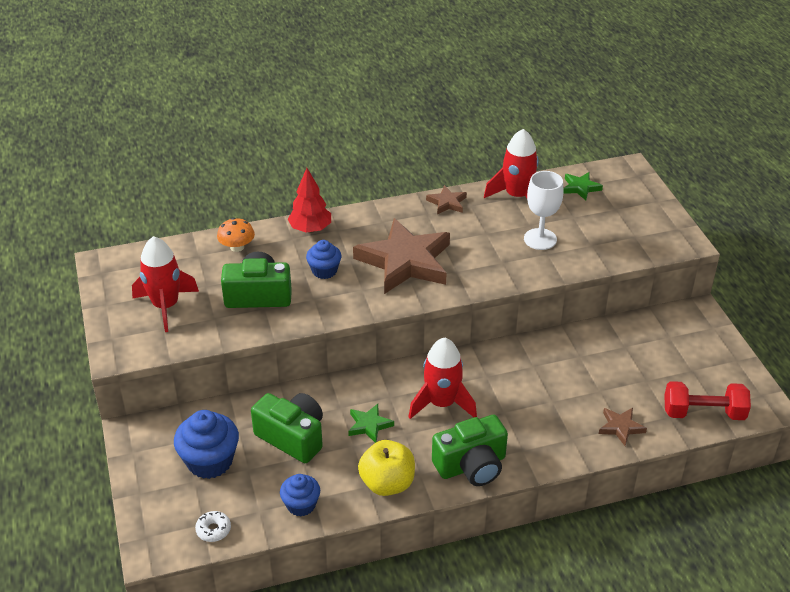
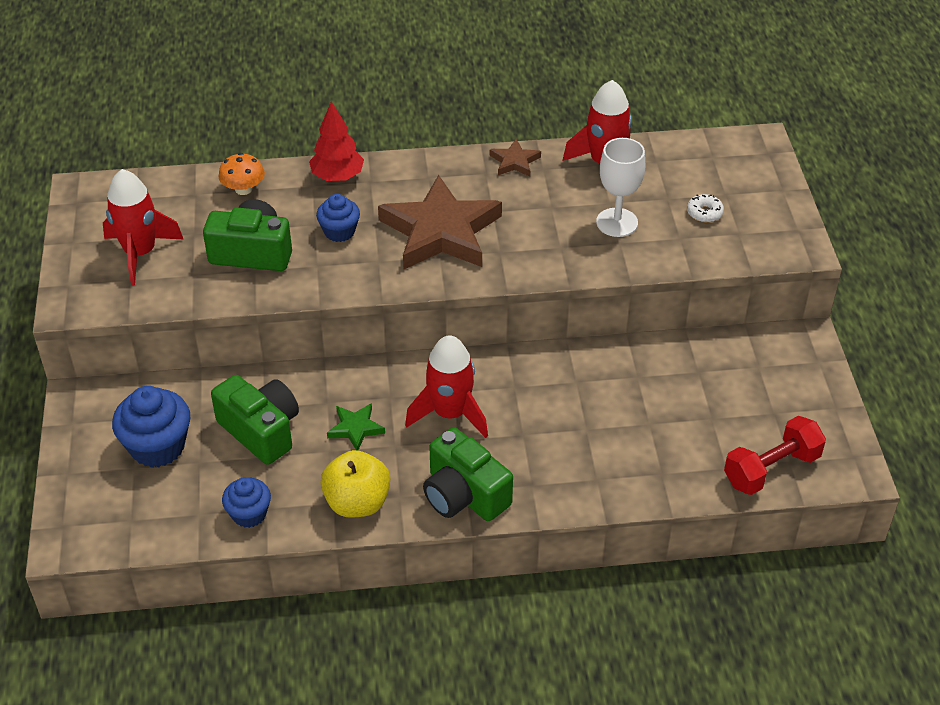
camera: 10 degrees right, 5 degrees up
white donut [195,511,231,542] -> white donut moved to [687,194,724,222]
green camera [432,415,508,486] -> green camera turned 60 degrees clockwise [423,427,513,521]
green star [563,172,603,200] -> none
brown star [599,408,647,446] -> none
red dumbbell [664,381,751,420] -> red dumbbell turned 45 degrees counterclockwise [724,416,826,495]

